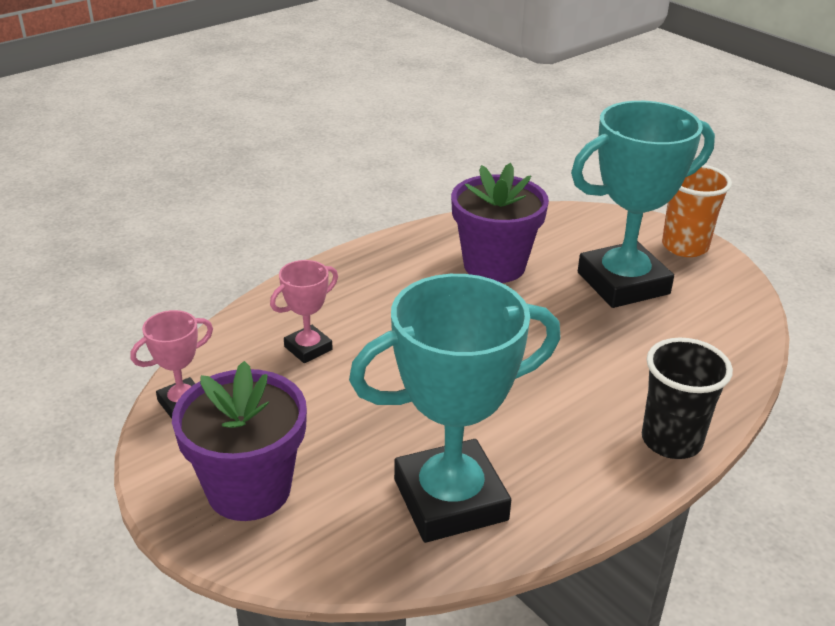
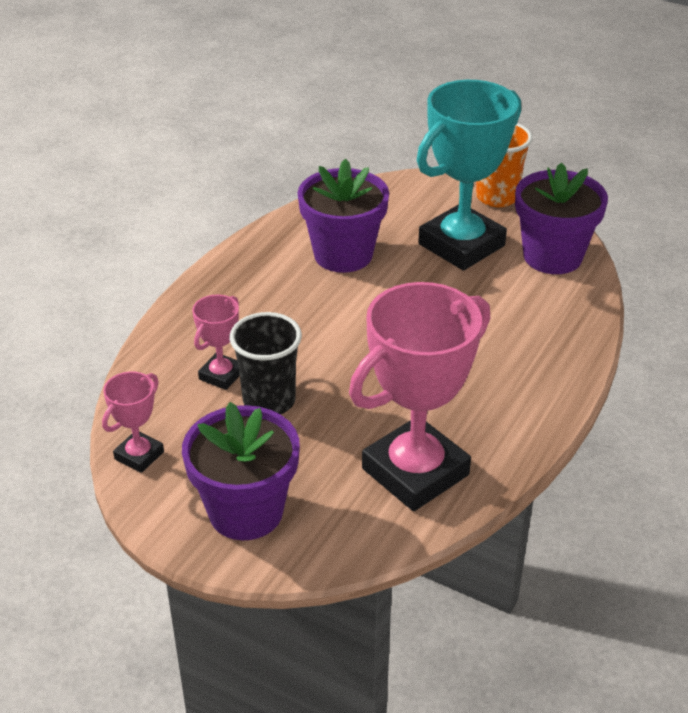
camera: 20 degrees left, 5 degrees up
turquoise trophy [349,274,561,543] -> pink trophy [349,282,490,511]
black cup [642,337,733,459] -> black cup moved to [230,312,302,414]
none -> purple flower pot [515,163,608,274]

